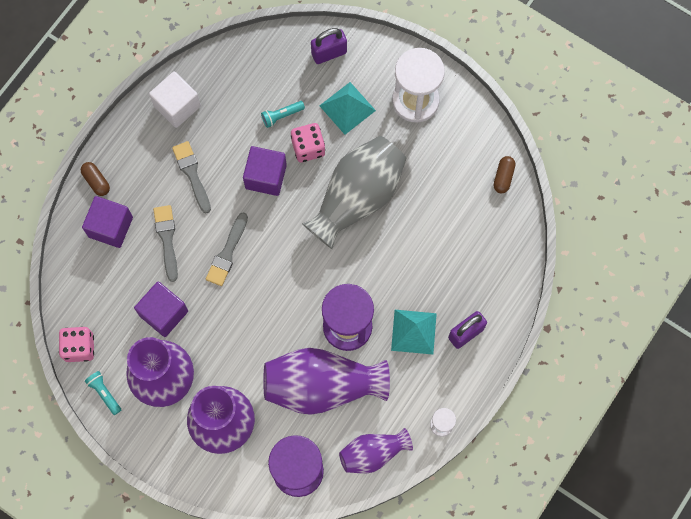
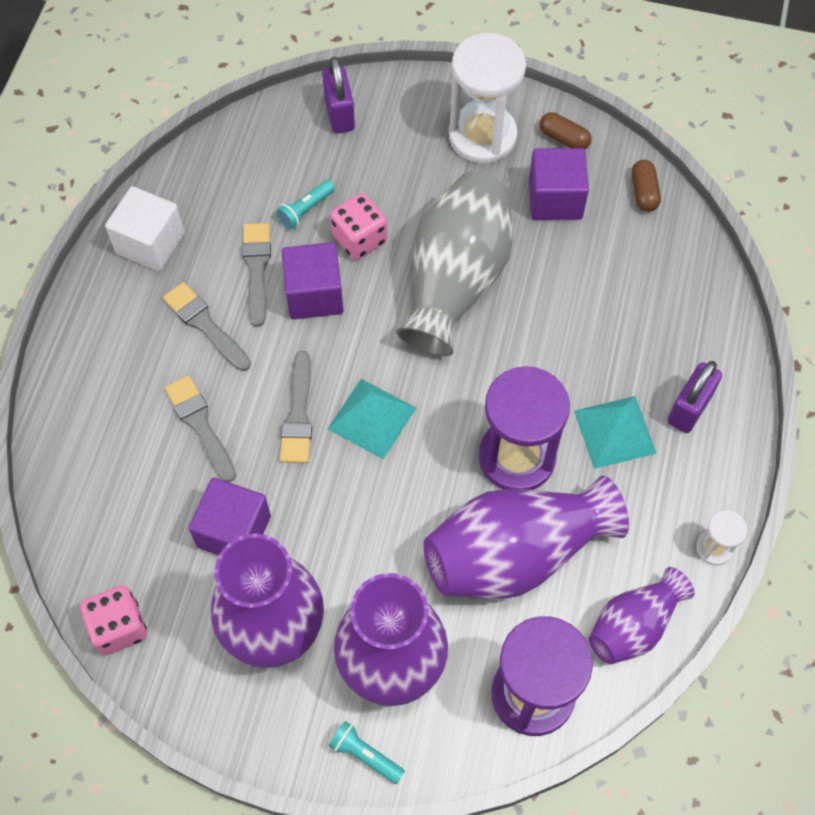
camera: 20 degrees left, 10 degrees down
brown capsule [81,162,110,196] -> brown capsule moved to [540,112,591,149]
purple cube [82,196,133,248] -> purple cube moved to [529,148,589,220]
turquoise flashlight [85,371,121,415] -> turquoise flashlight moved to [329,721,405,784]
purple padlock [311,28,347,64] -> purple padlock turned 60 degrees counterclockwise [322,57,355,134]
turquoise pyramid [319,82,376,134] -> turquoise pyramid moved to [328,379,416,460]
none -> grey brush [242,223,271,327]

